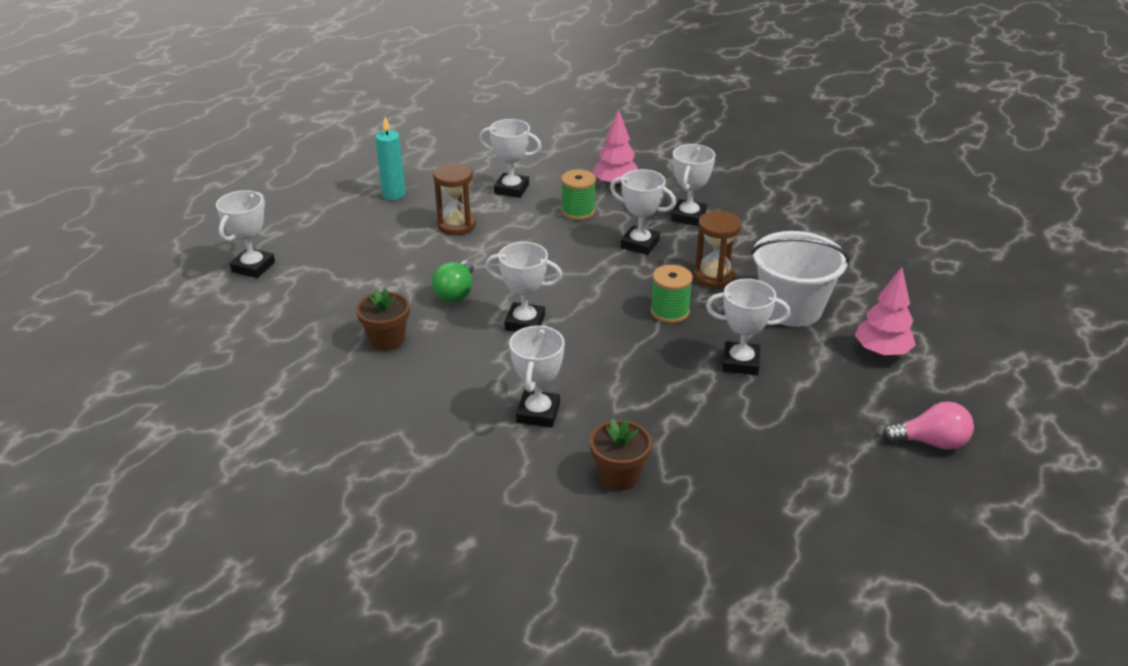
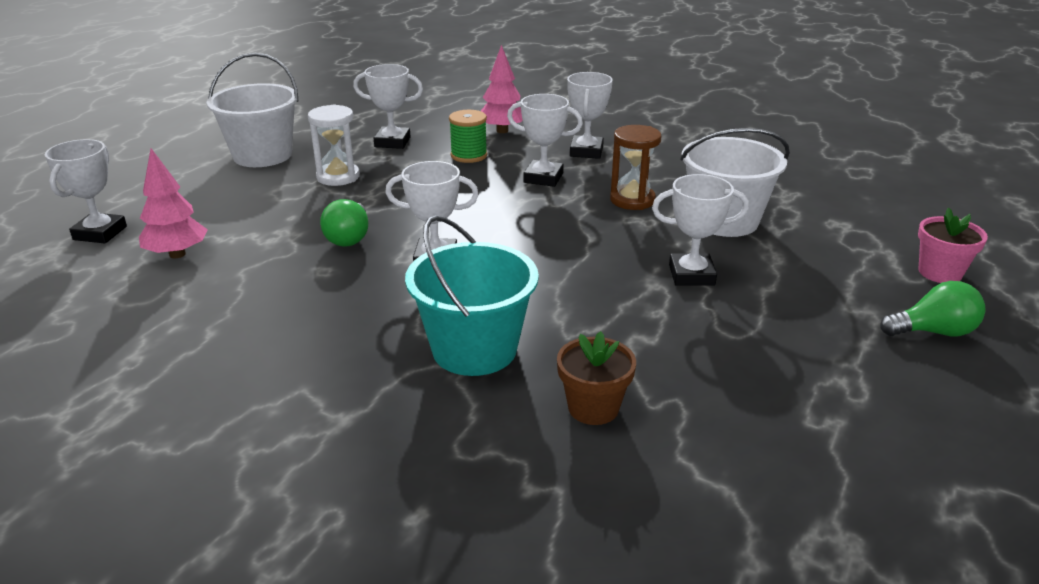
camera: 10 degrees left, 5 degrees down
brown flower pot [356,288,410,351] -> none
turquoise candle [375,117,405,200] -> white bucket [207,53,298,167]
brown hourglass [433,162,476,235] -> white hourglass [308,104,360,186]
white trophy [509,325,565,427] -> turquoise bucket [405,215,539,376]
green spool [650,265,693,323] -> none
pink tree [855,267,916,356] -> pink tree moved to [139,148,208,258]
pink light bulb [882,401,974,450] -> green light bulb [880,281,986,337]
none -> pink flower pot [918,208,988,283]

